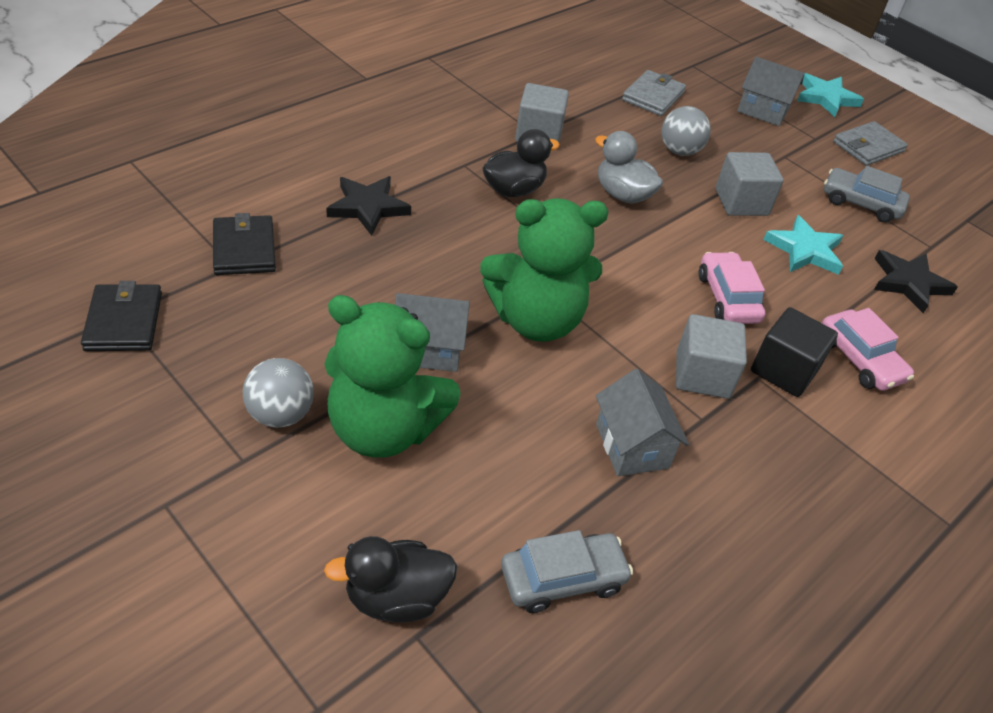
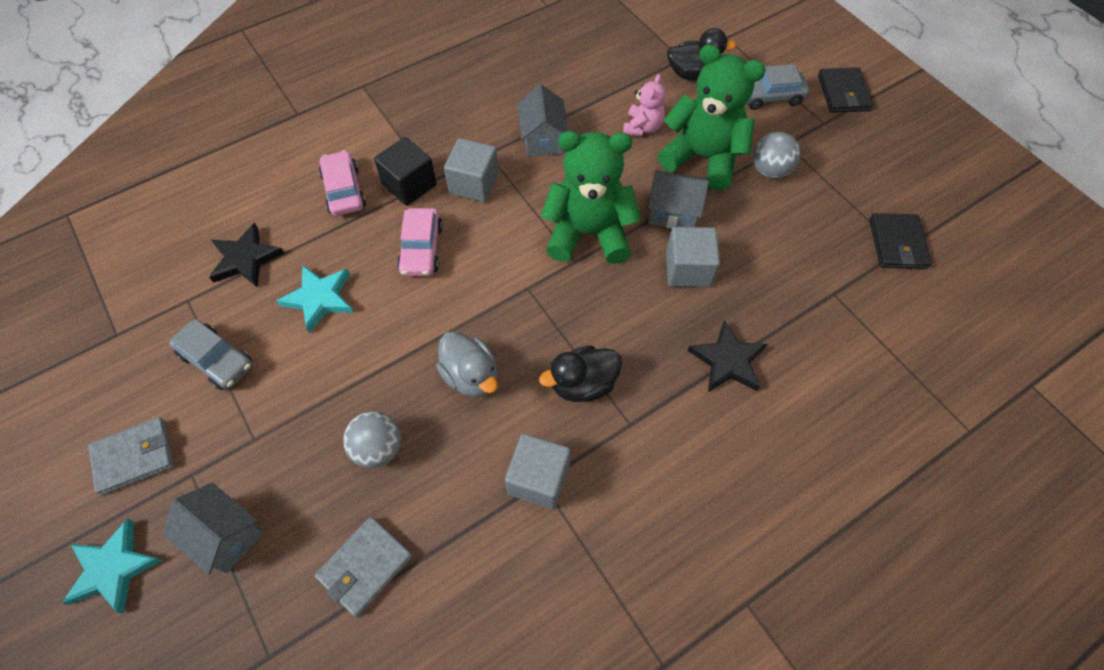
camera: 165 degrees left, 15 degrees up
black wallet [213,213,276,275] -> black wallet moved to [818,67,874,113]
grey car [501,530,633,613] -> grey car moved to [746,64,809,110]
grey cube [716,152,784,216] -> grey cube moved to [666,227,720,287]
none -> pink teddy bear [623,74,666,136]

